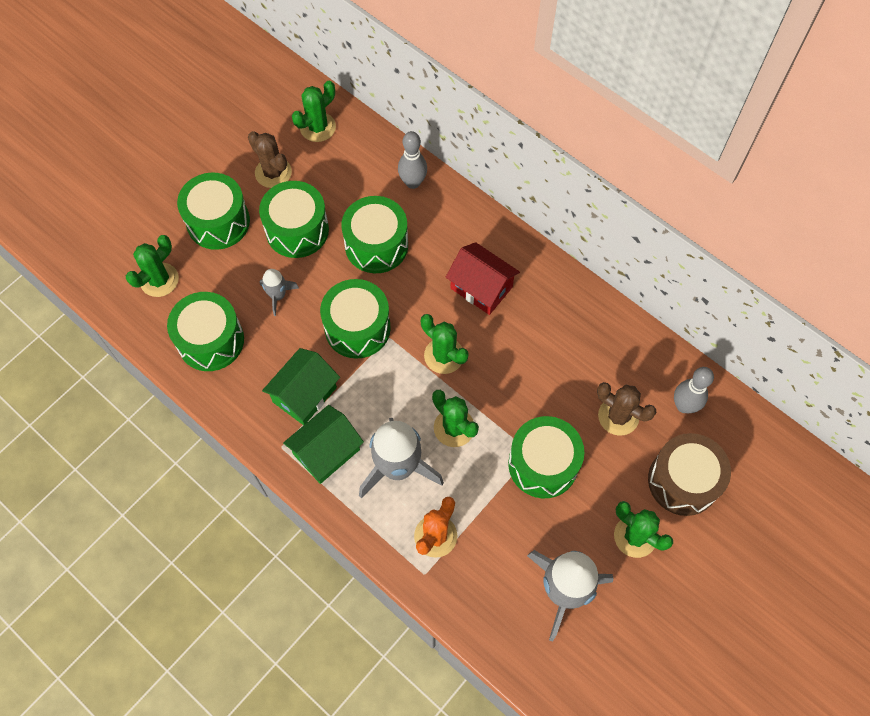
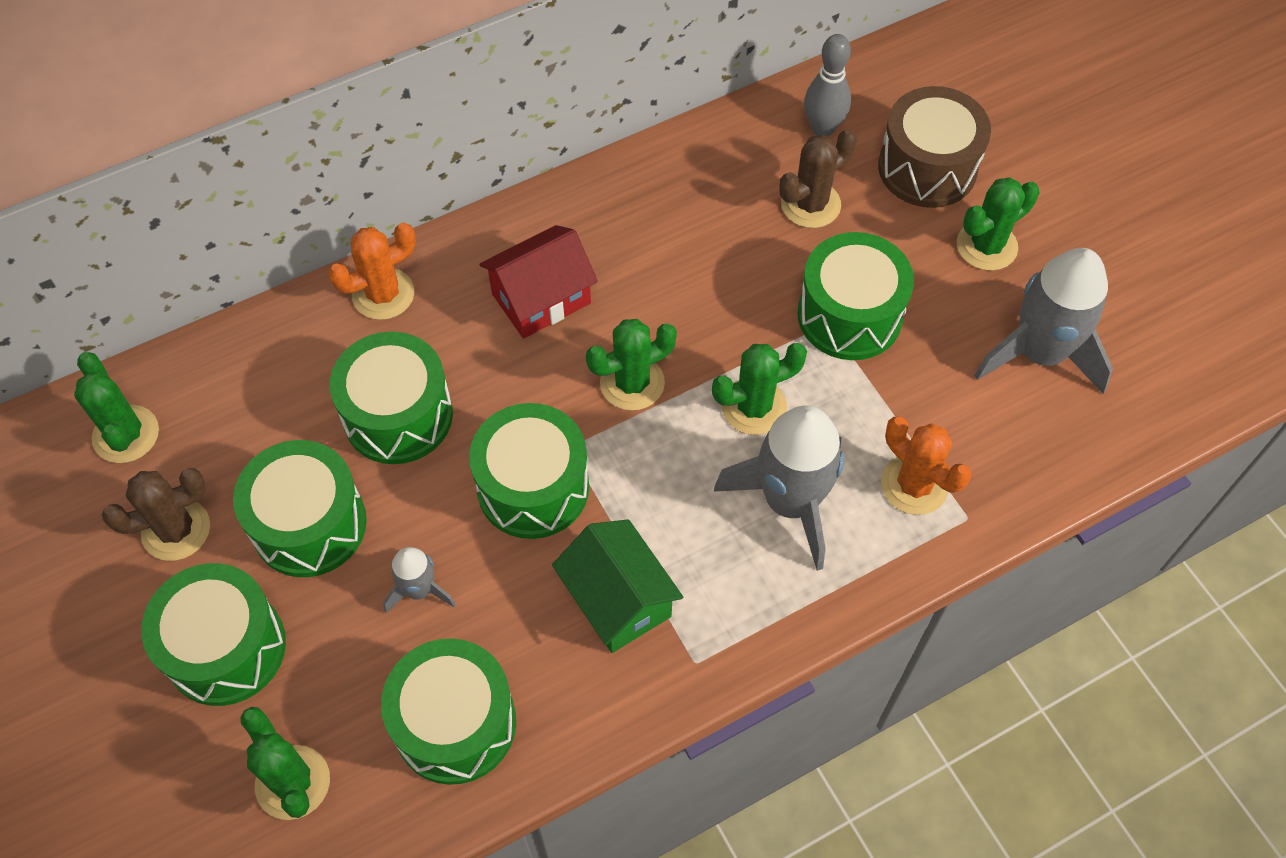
camera: 70 degrees left, 5 degrees down
green house [283,405,364,484] -> none
grey bowling pin [398,131,427,189] -> none
none -> orange cactus [328,222,416,320]

